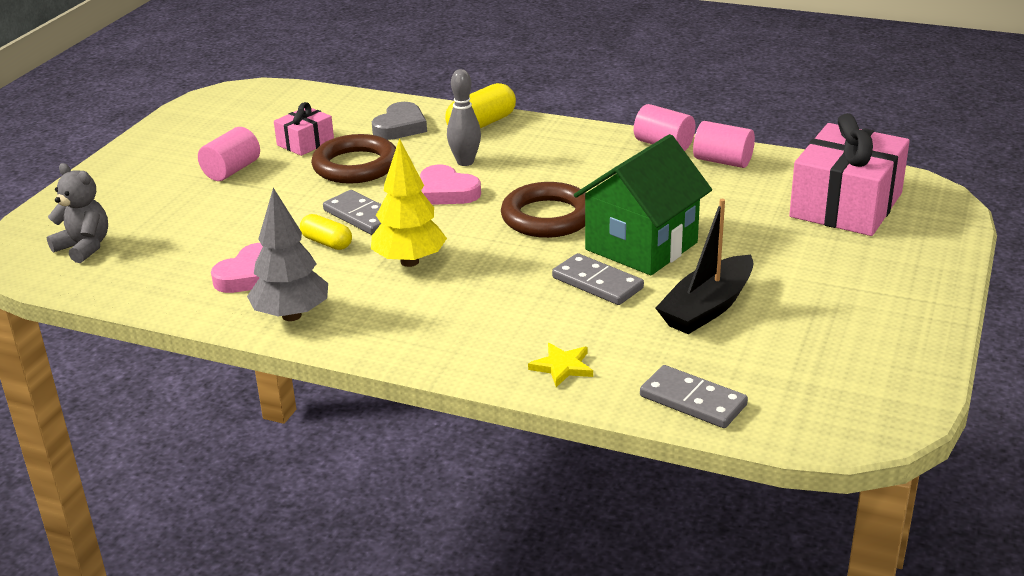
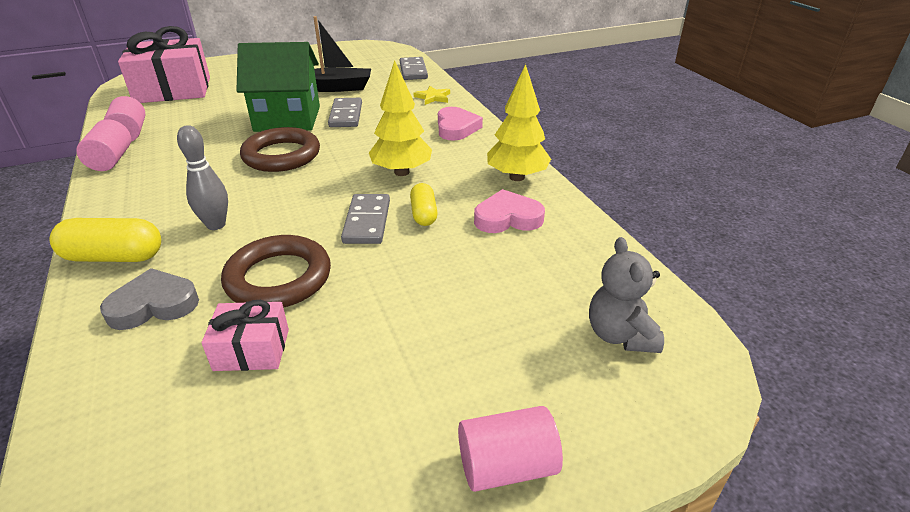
camera: 135 degrees left, 5 degrees up
pink cylinder [198,127,260,181] -> pink cylinder moved to [458,406,563,492]
grey tree [247,188,328,321] -> yellow tree [487,64,551,181]
pink heart [420,165,481,205] -> pink heart moved to [438,107,483,140]

